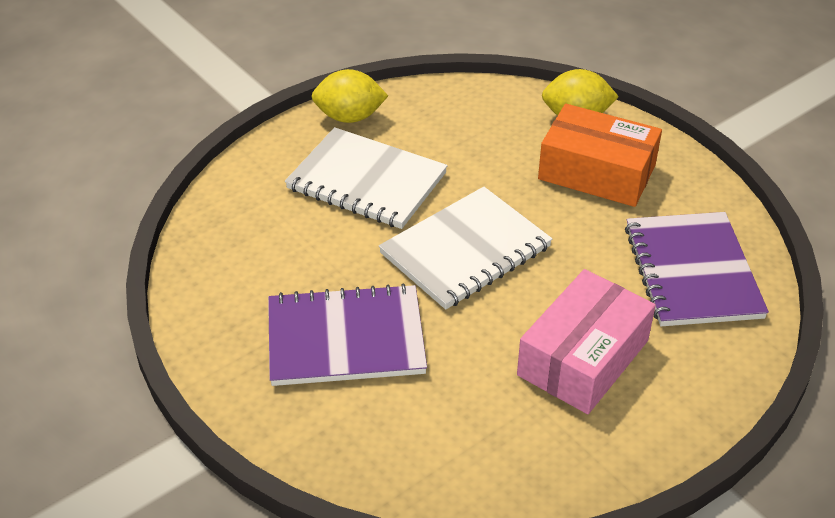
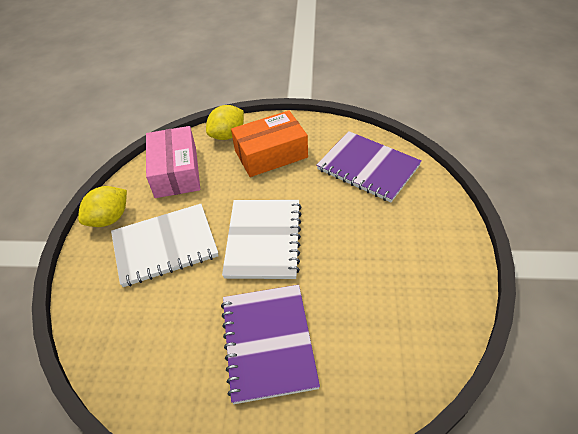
camera: 45 degrees left, 5 degrees up
purple notebook [268,283,427,386] -> purple notebook turned 45 degrees counterclockwise [221,285,320,404]
pink box [517,269,656,414] -> pink box moved to [146,126,200,198]

